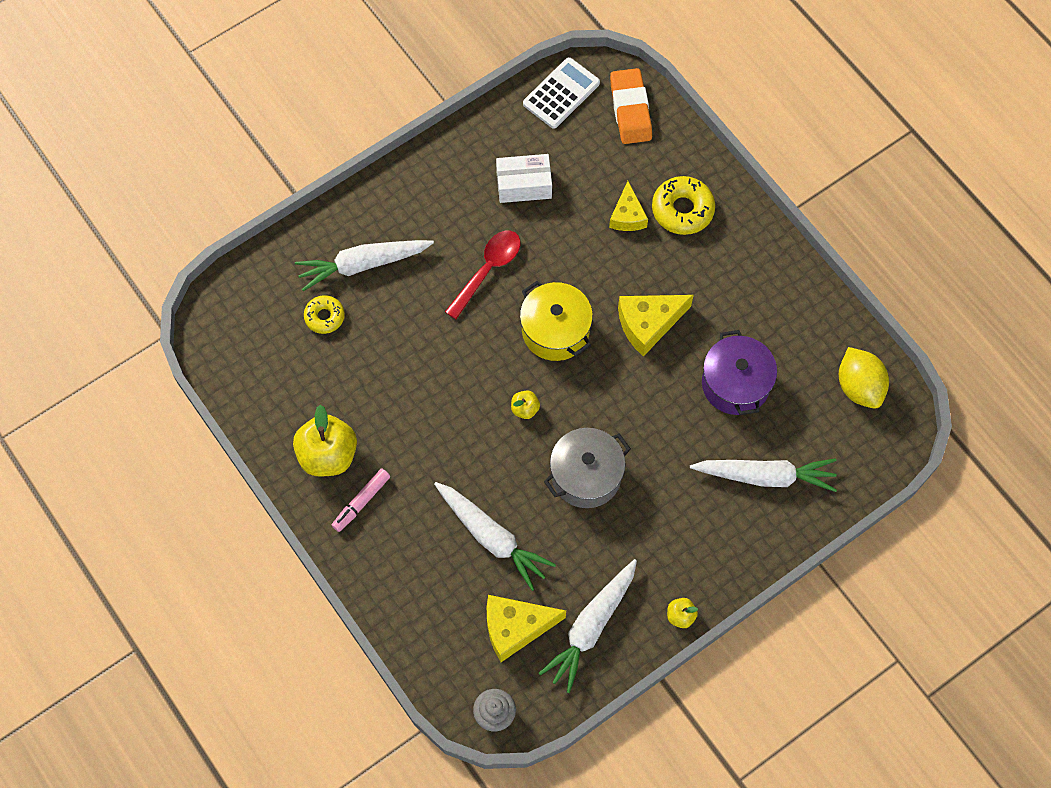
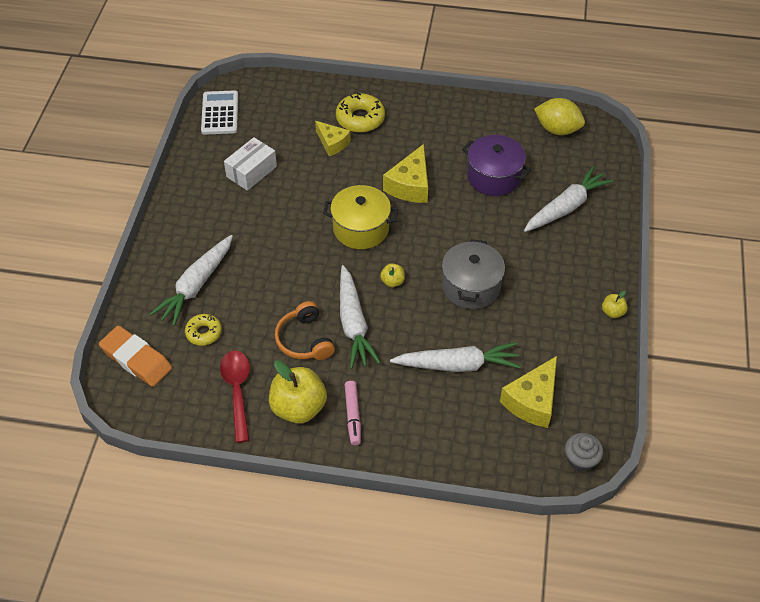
camera: 45 degrees left, 15 degrees down
red spoon [445,231,520,319] -> red spoon moved to [220,351,250,443]
white carrot [539,559,637,693] -> white carrot moved to [340,265,381,369]
orange eraser [610,68,652,144] -> orange eraser moved to [99,326,172,387]
none -> orange headphones [275,301,335,360]

